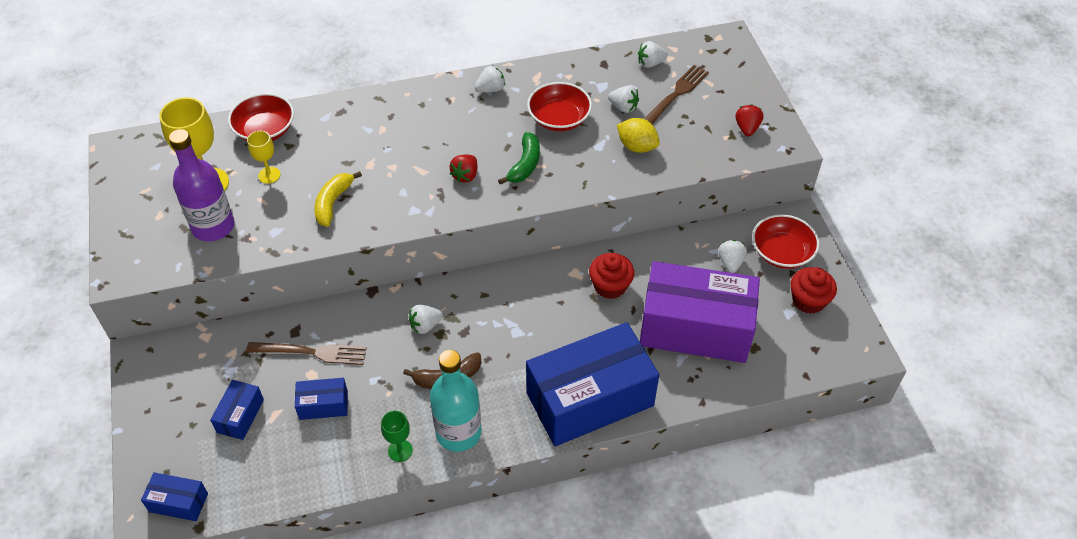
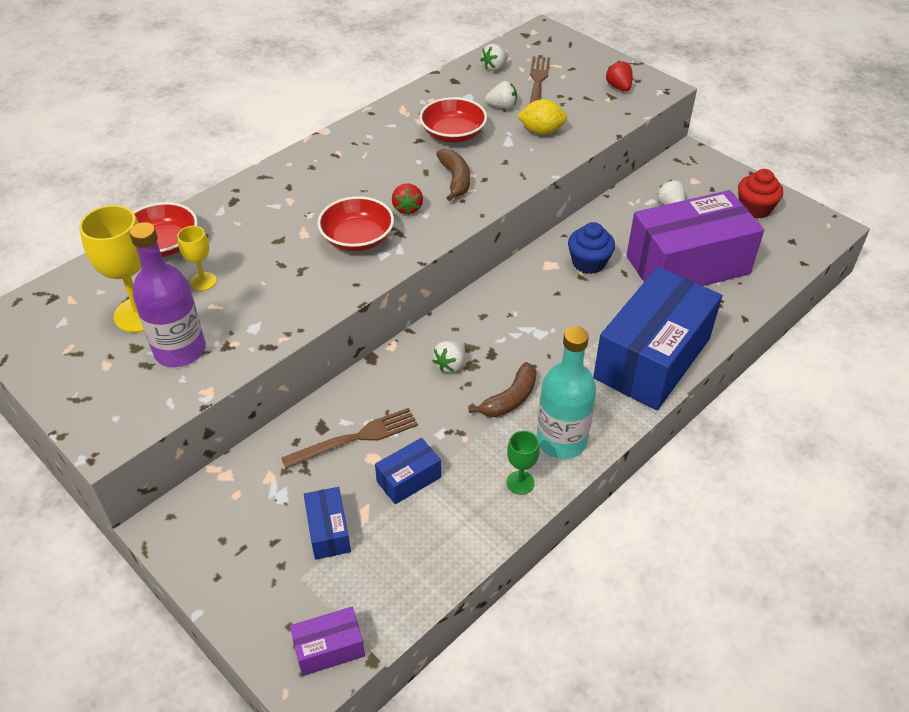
camera: 30 degrees left, 5 degrees down
blue box [141,472,208,521] -> purple box [290,607,365,676]
yellow banana [314,171,362,227] -> none
white strawberry [475,66,505,93] -> none
green banana [498,132,540,185] -> brown banana [436,149,470,201]
red cupcake [589,253,635,299] -> blue cupcake [568,222,615,274]
red bowl [752,214,820,269] -> red bowl moved to [317,196,394,251]

